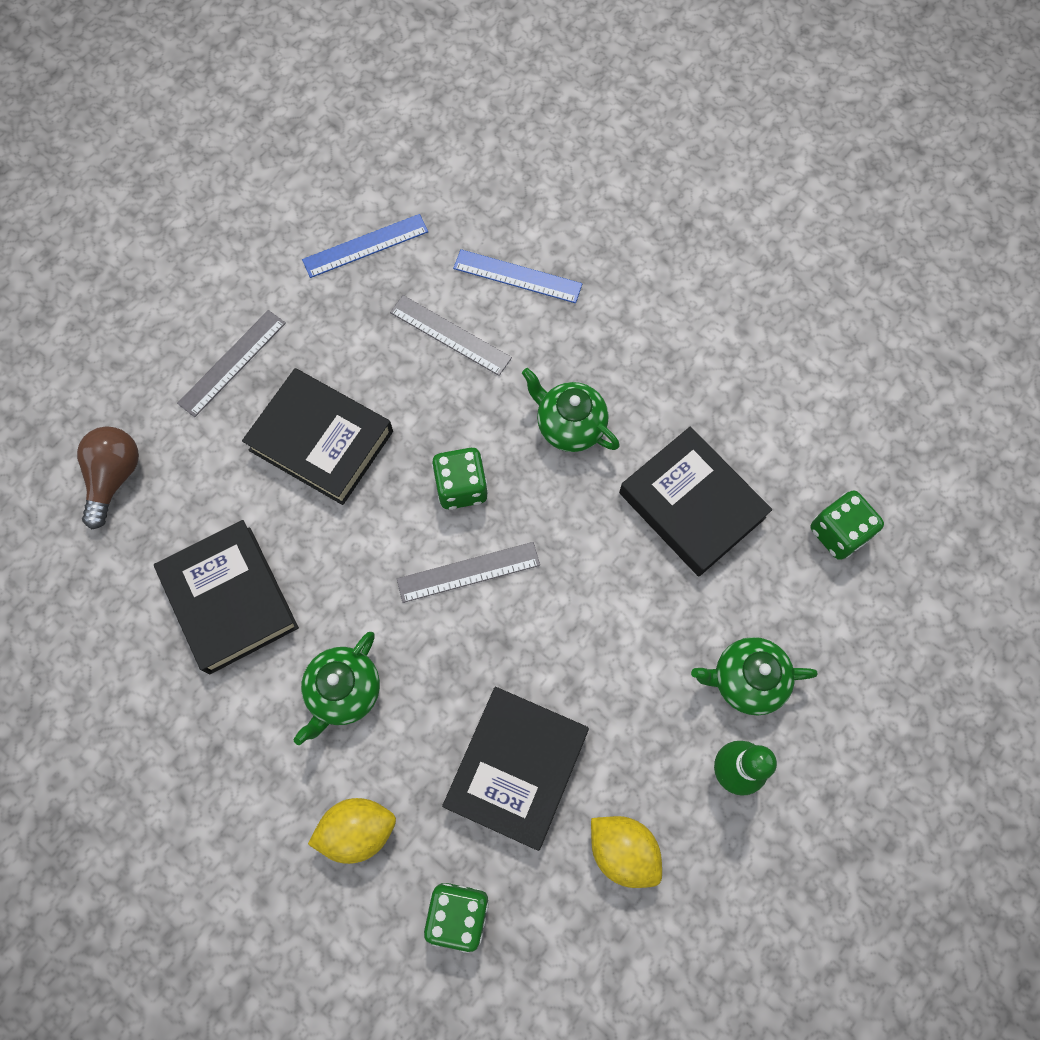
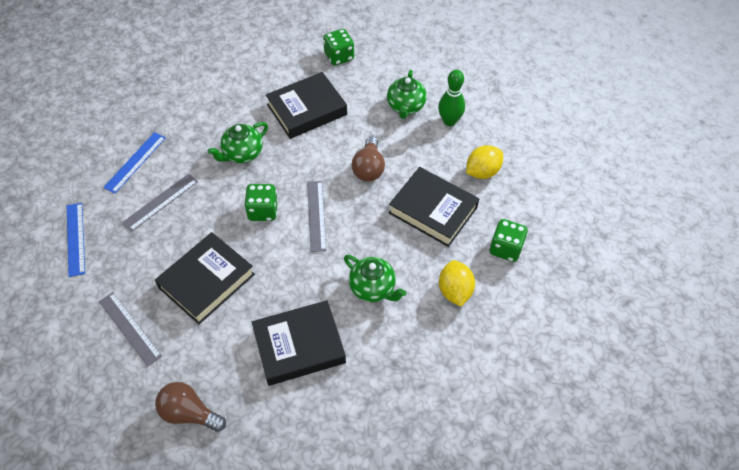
camera: 80 degrees left, 15 degrees down
none -> brown light bulb [352,136,385,182]

